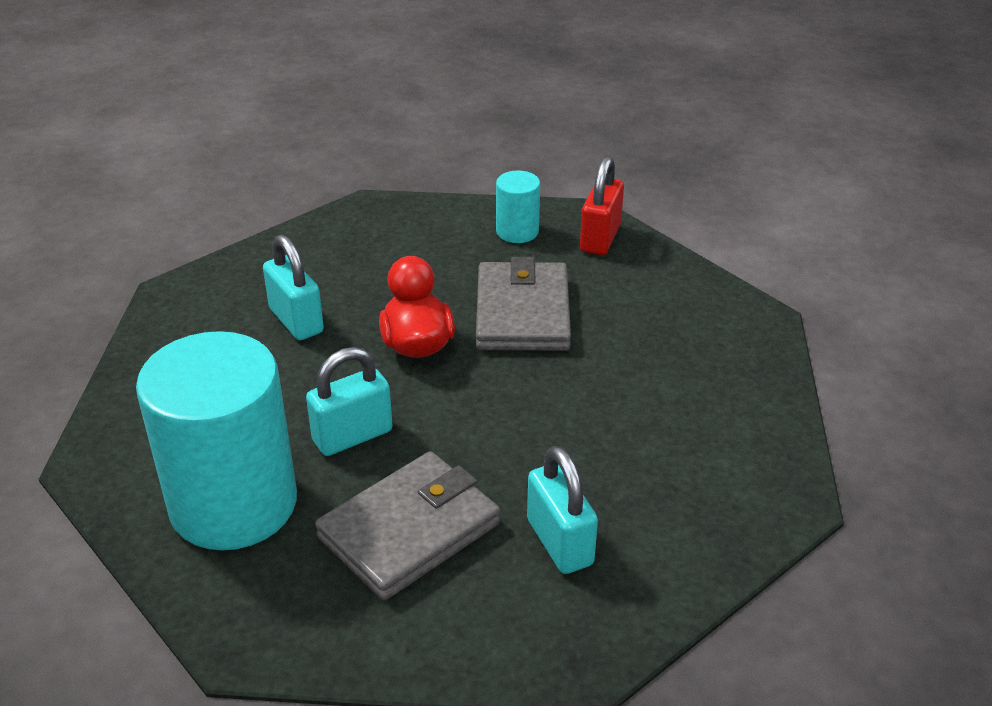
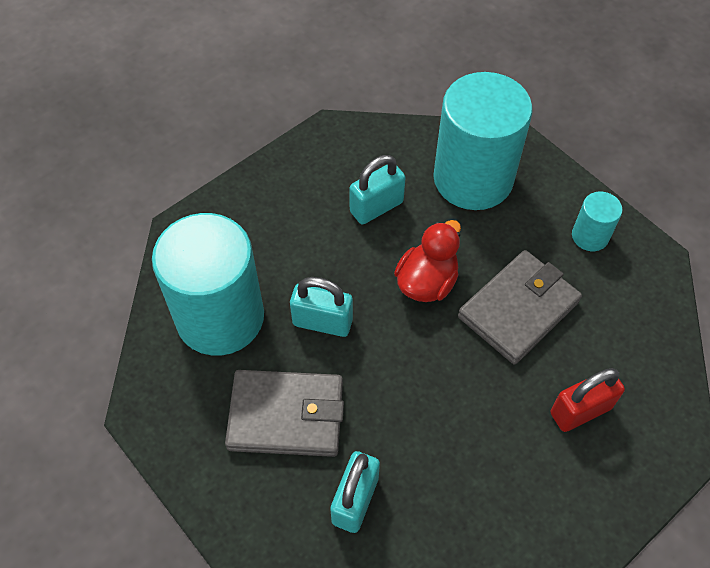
camera: 45 degrees right, 20 degrees up
turquoise padlock [263,235,324,340] -> turquoise padlock turned 45 degrees clockwise [349,155,406,224]
red padlock [580,156,624,255] -> red padlock moved to [550,368,625,432]
none -> turquoise cylinder [433,72,533,210]

